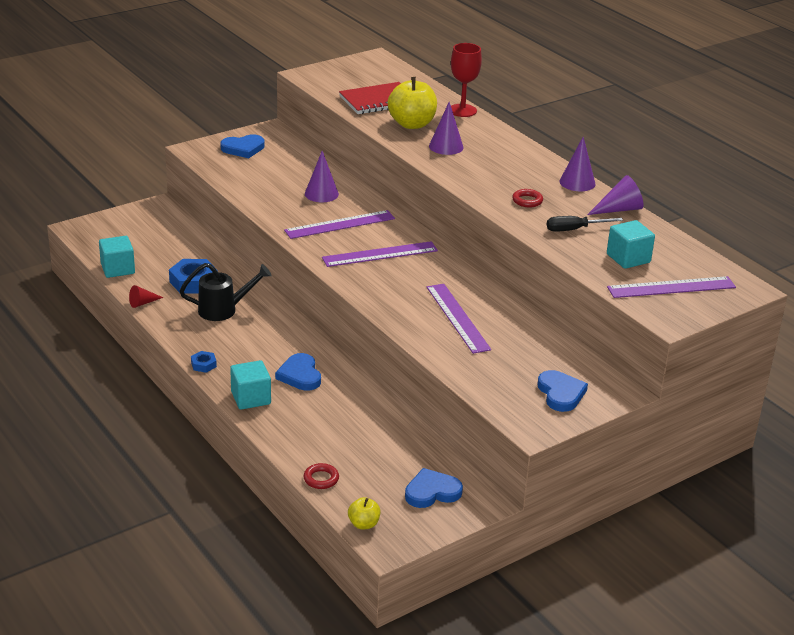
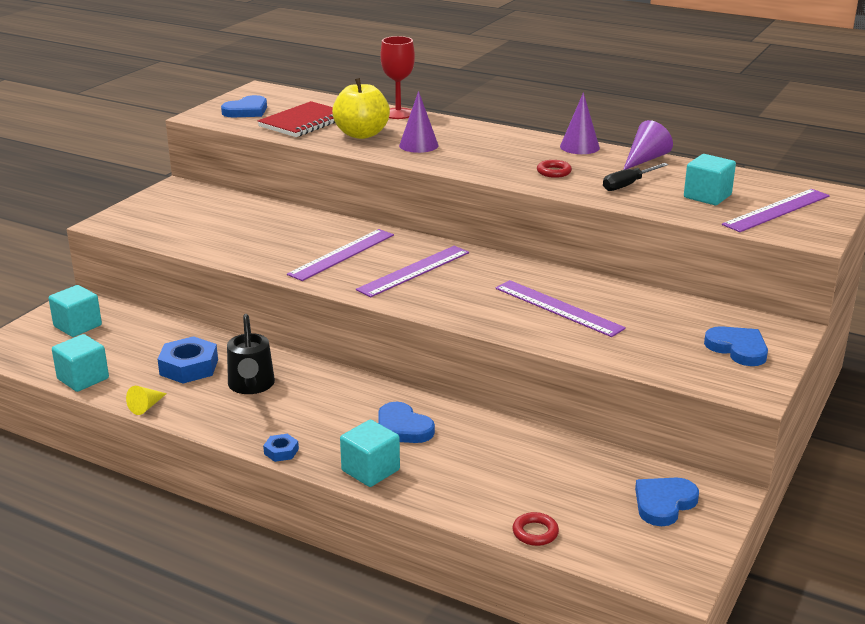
camera: 25 degrees left, 5 degrees down
red cone [129,285,164,308] -> yellow cone [126,386,167,415]
black watering can [180,263,272,321] -> black watering can turned 120 degrees clockwise [227,314,275,394]
blue heart [220,134,265,158] -> blue heart moved to [221,95,267,117]
purple cone [305,151,339,202] -> none
yellow apple [348,497,380,529] -> none
none -> turquoise cube [48,285,102,337]

